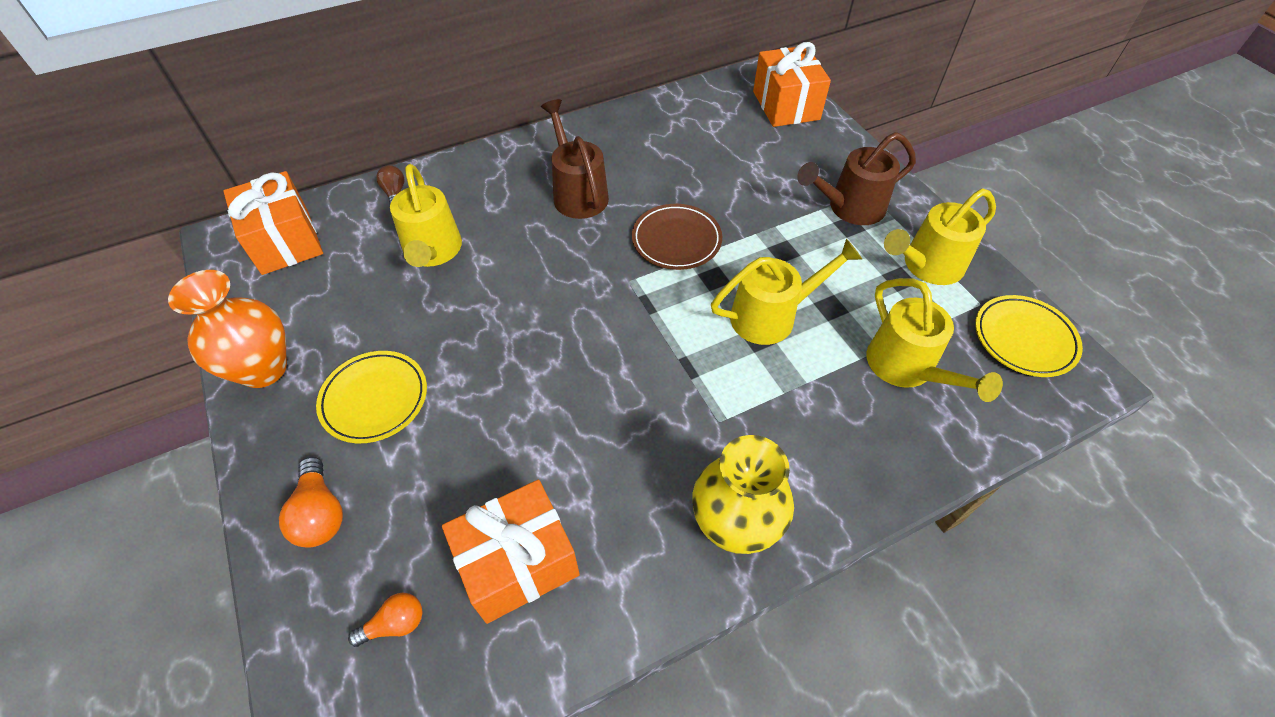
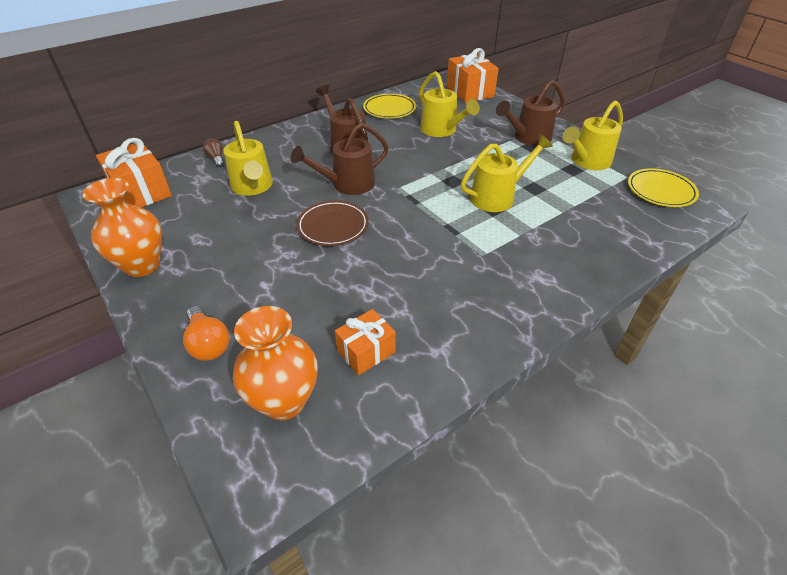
camera: 10 degrees left, 10 degrees down
yellow plate [316,351,427,443] -> yellow plate moved to [363,94,416,119]
orange light bulb [348,593,422,647] -> orange vase [233,306,318,420]
orange gift [442,480,580,624] -> orange gift [335,309,396,375], size x0.62
brown plate [632,204,722,270] -> brown plate moved to [296,200,369,246]
yellow vase [692,435,794,554] -> none
yellow watering can [866,278,1003,402] -> yellow watering can moved to [419,71,480,137]
none -> brown watering can [291,123,389,195]

